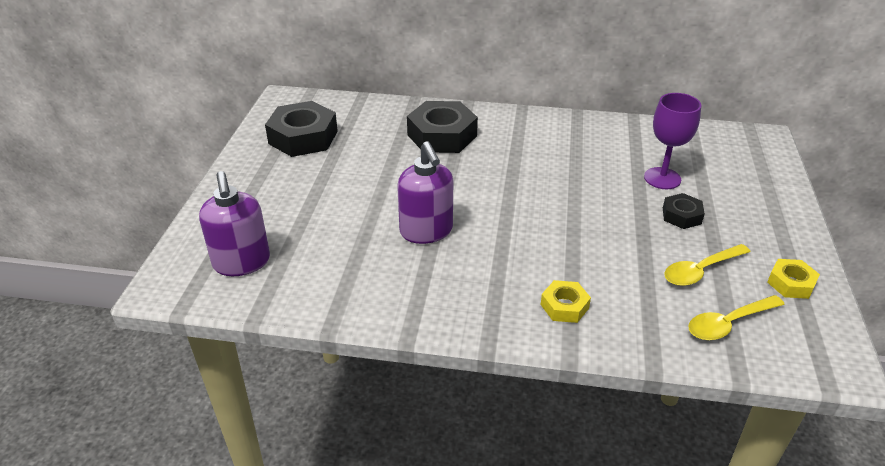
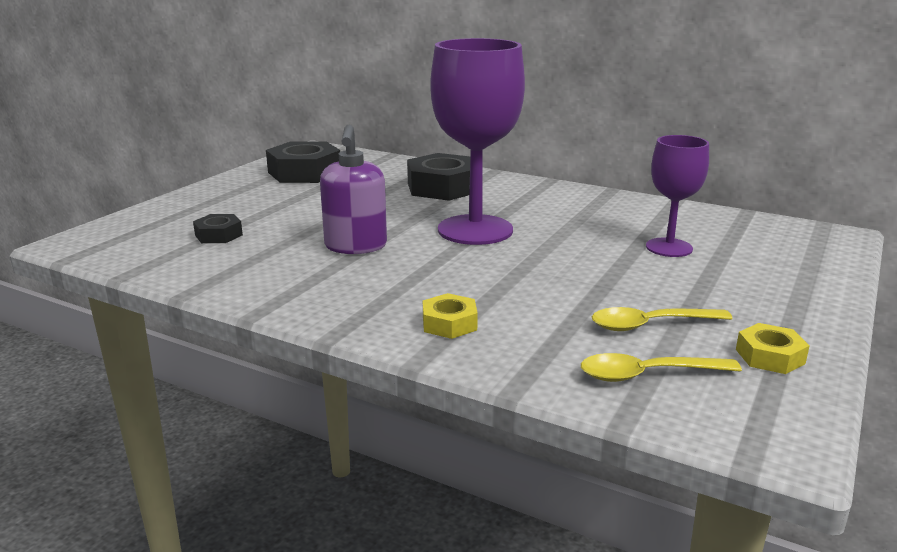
camera: 20 degrees right, 15 degrees down
purple soap dispenser [199,171,270,276] -> none
black nut [663,193,705,229] -> black nut moved to [193,214,243,243]
none -> purple goblet [430,38,525,245]

